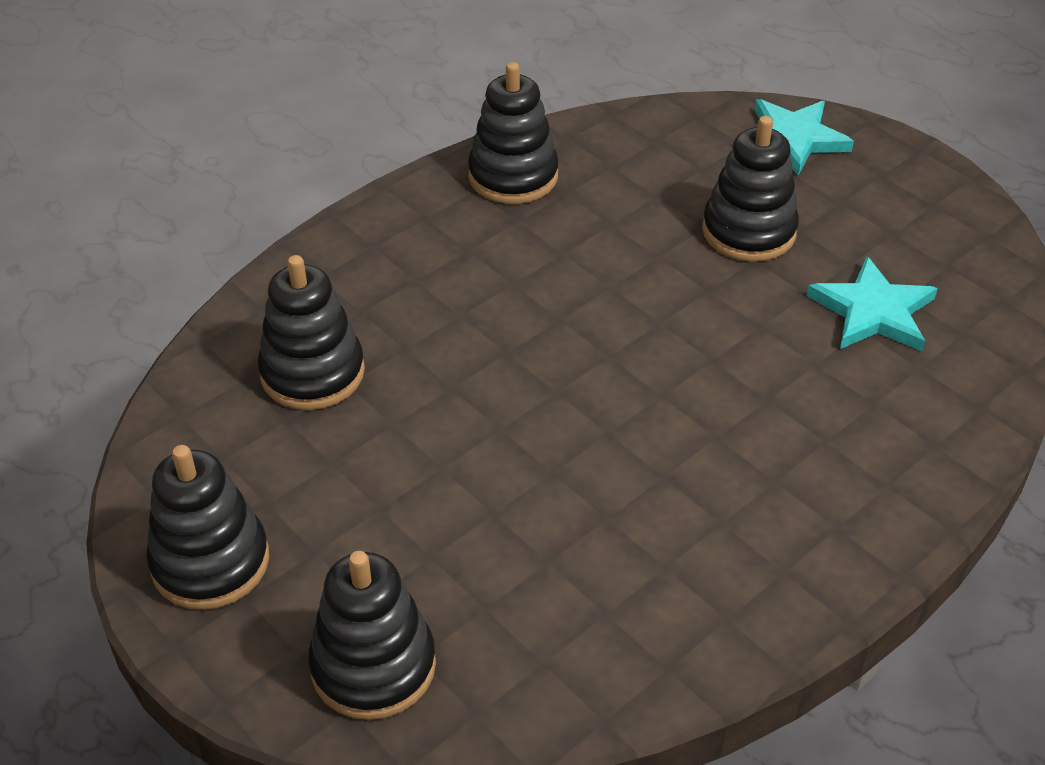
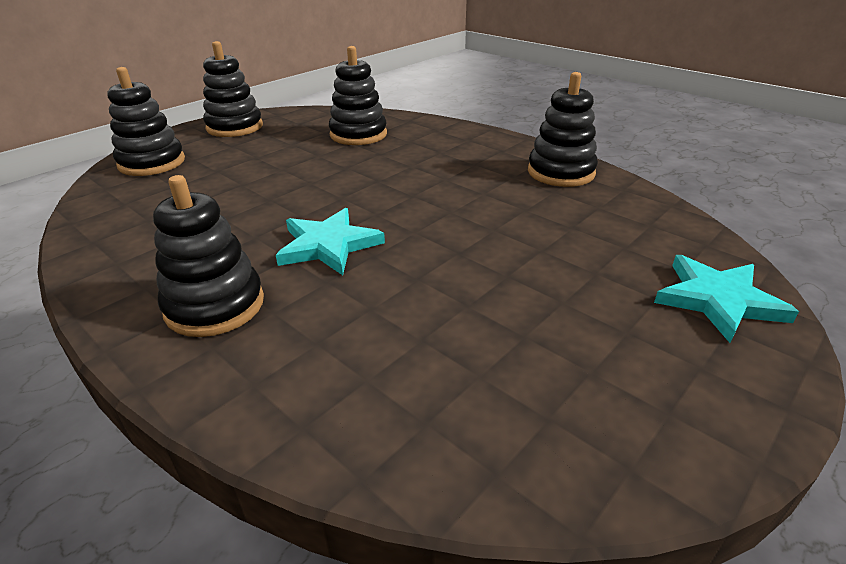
camera: 85 degrees right, 10 degrees down
black stacking toy [702,116,799,262] -> black stacking toy moved to [153,175,264,337]
turquoise star [807,256,938,351] -> turquoise star moved to [276,208,385,275]

